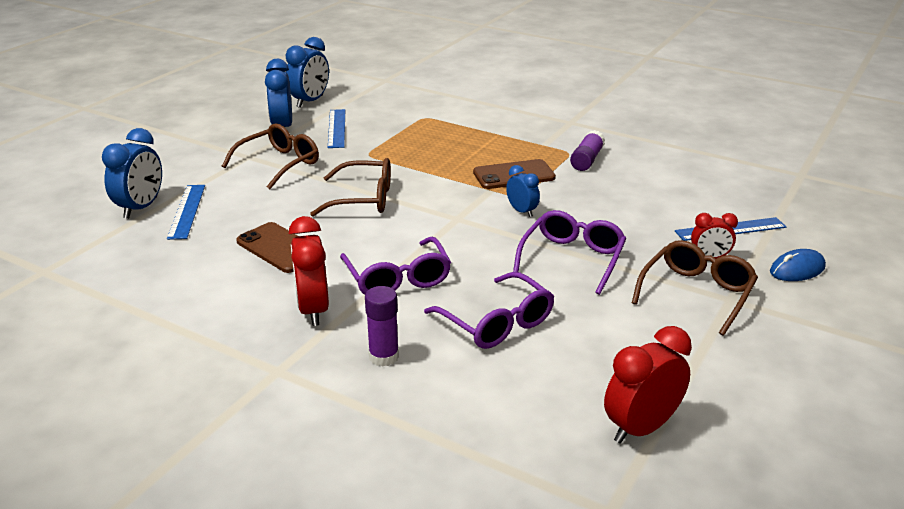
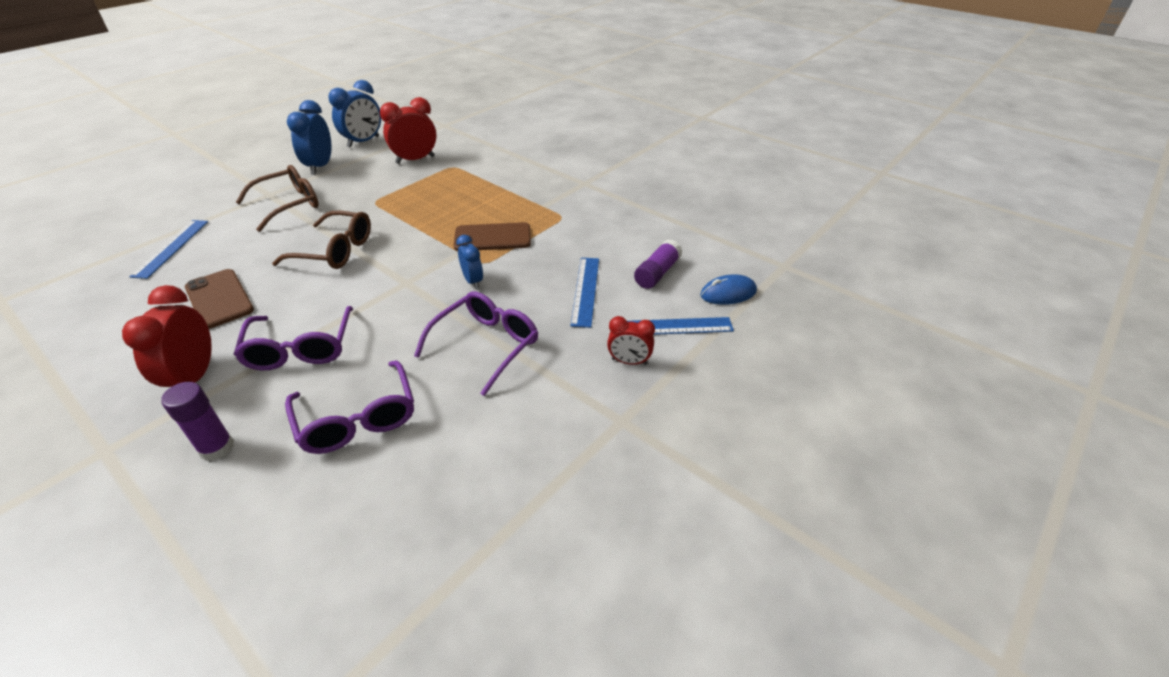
camera: 10 degrees right, 10 degrees up
blue clock [102,128,162,219] -> none
blue ruler [328,109,345,148] -> blue ruler moved to [570,258,599,328]
purple glue stick [570,130,605,171] -> purple glue stick moved to [634,240,682,289]
red clock [604,326,692,444] -> red clock moved to [380,97,437,164]
brown glasses [632,240,758,336] -> none
blue mouse [770,249,826,281] -> blue mouse moved to [700,274,757,305]

